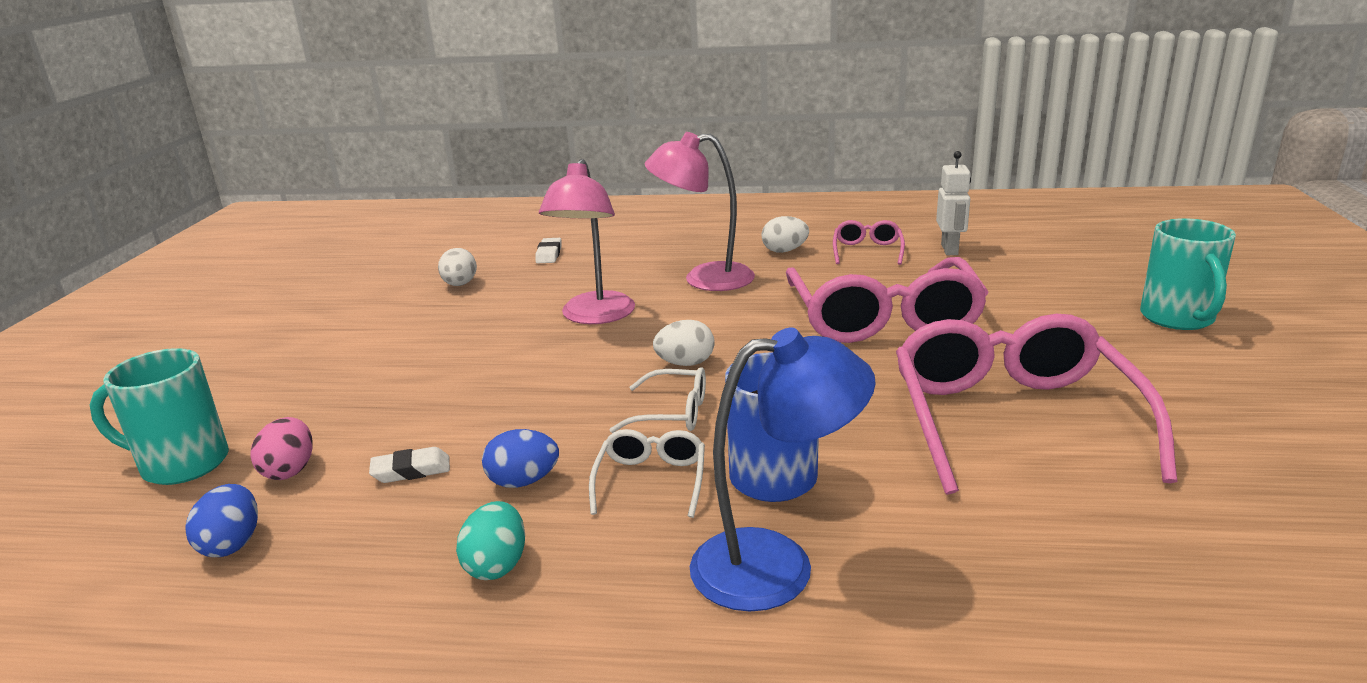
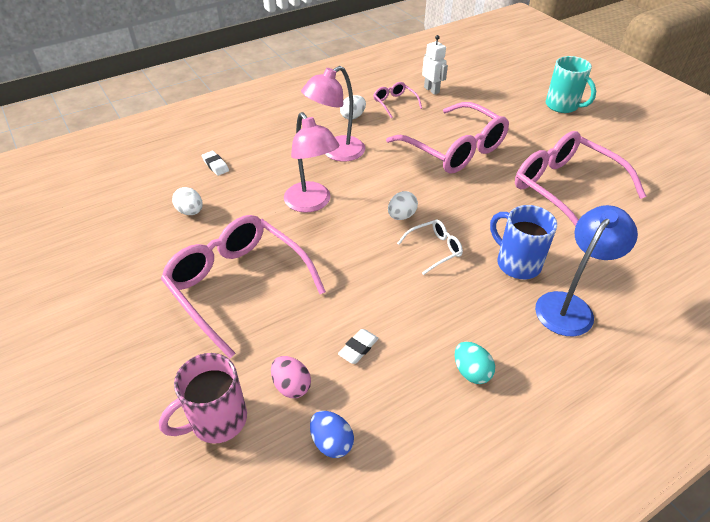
camera: 40 degrees left, 20 degrees up
turquoise mug [90,348,229,485] -> pink mug [159,353,247,444]
blue egg [482,429,559,488] -> none
white glasses [589,429,705,518] -> none
none -> pink glasses [161,215,326,359]

